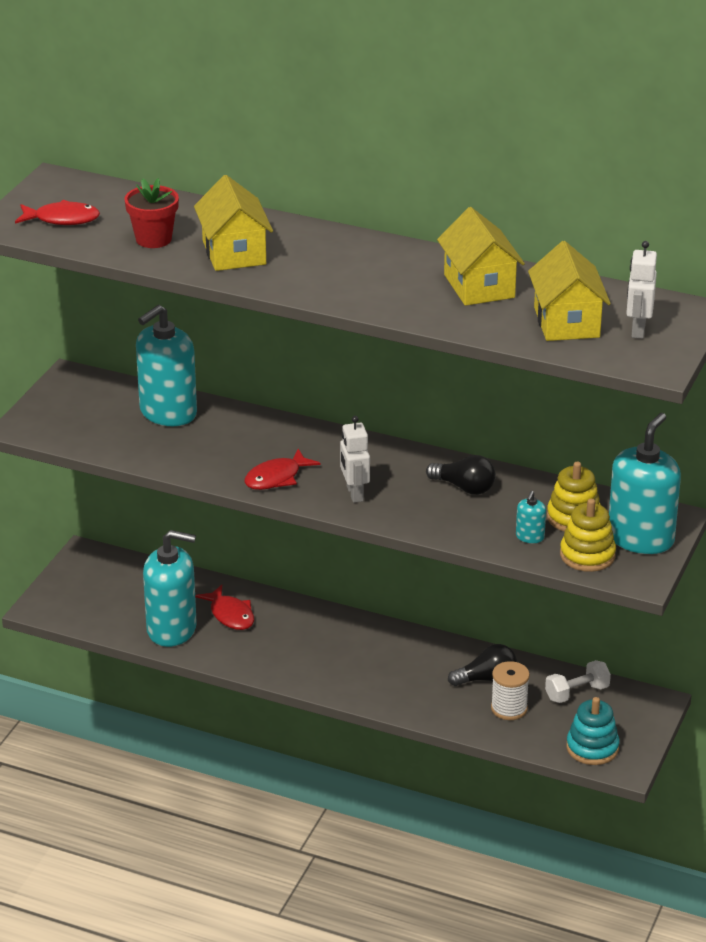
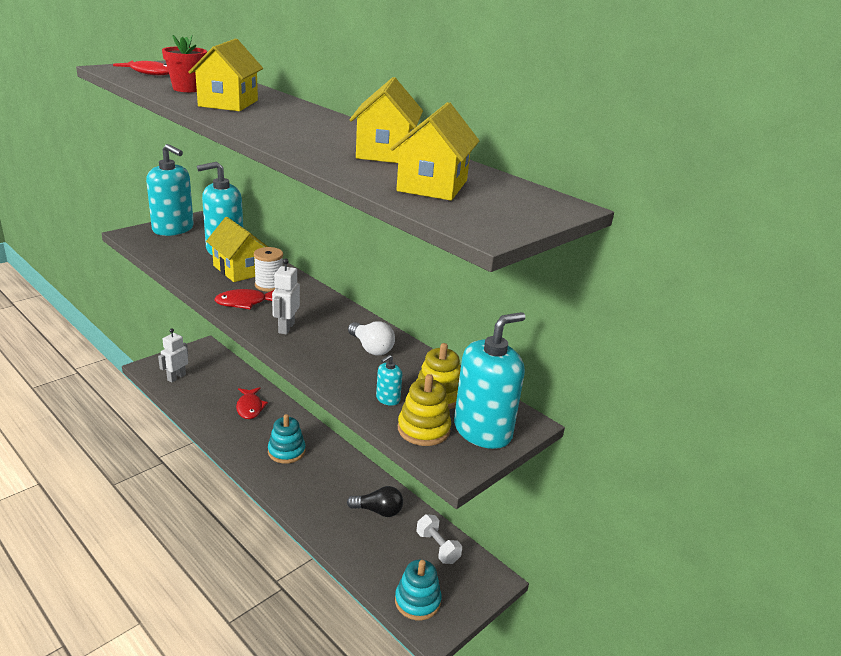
camera: 20 degrees right, 5 degrees down
turquoise soap dispenser [143,530,197,647] -> turquoise soap dispenser moved to [146,144,194,236]
black light bulb [426,455,496,495] -> white light bulb [348,321,395,356]
white spool [491,661,530,720] -> white spool moved to [254,247,283,292]
white dumbbell [545,660,611,703] -> white dumbbell turned 60 degrees clockwise [416,514,462,564]
white robot [626,241,657,339] -> white robot moved to [158,328,188,382]
none -> yellow house [206,217,268,282]
none -> turquoise stacking toy [268,414,305,464]

